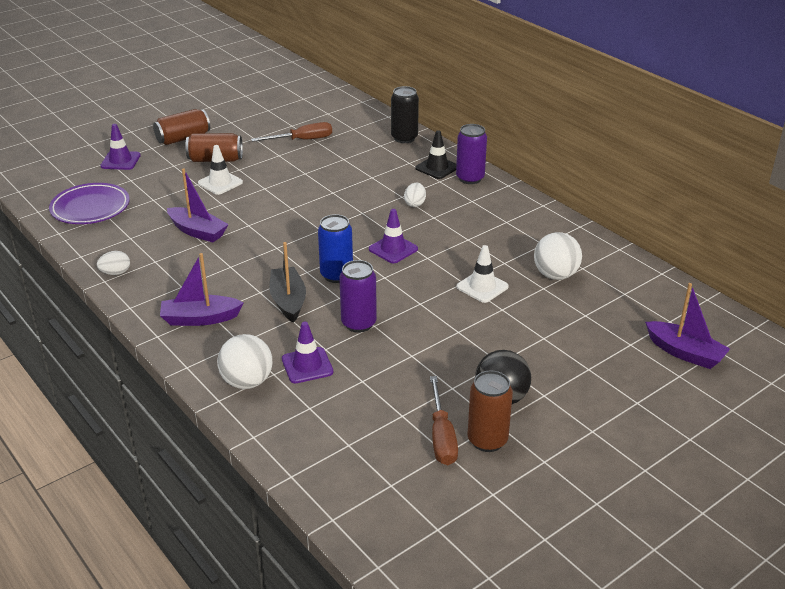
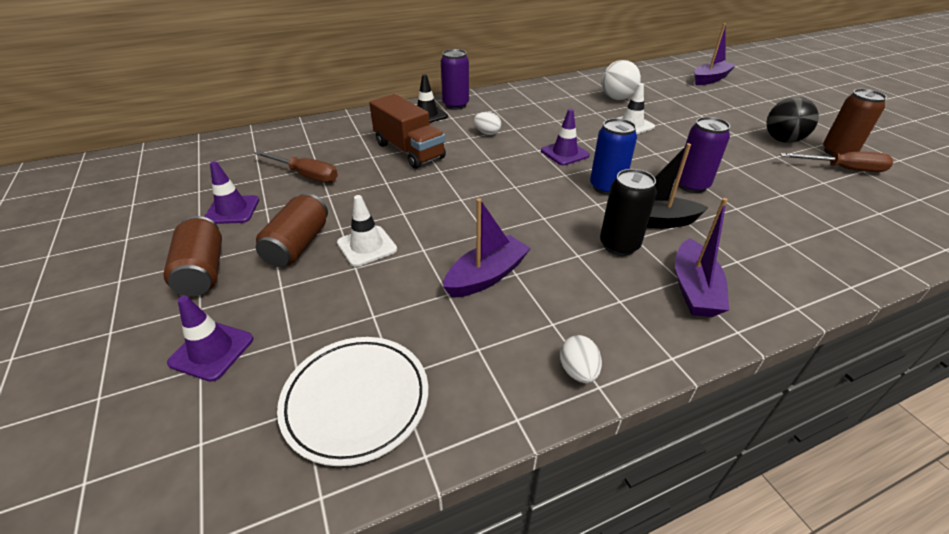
camera: 75 degrees left, 5 degrees up
purple plate [49,183,130,224] -> white plate [277,337,428,466]
white ball [217,334,273,389] -> none
brown screwdriver [251,122,332,142] -> brown screwdriver turned 120 degrees clockwise [254,151,338,183]
purple traffic cone [282,322,333,383] -> purple traffic cone moved to [205,161,259,224]
black can [391,86,419,143] -> black can moved to [600,169,657,256]
none -> brown truck [369,94,446,169]

